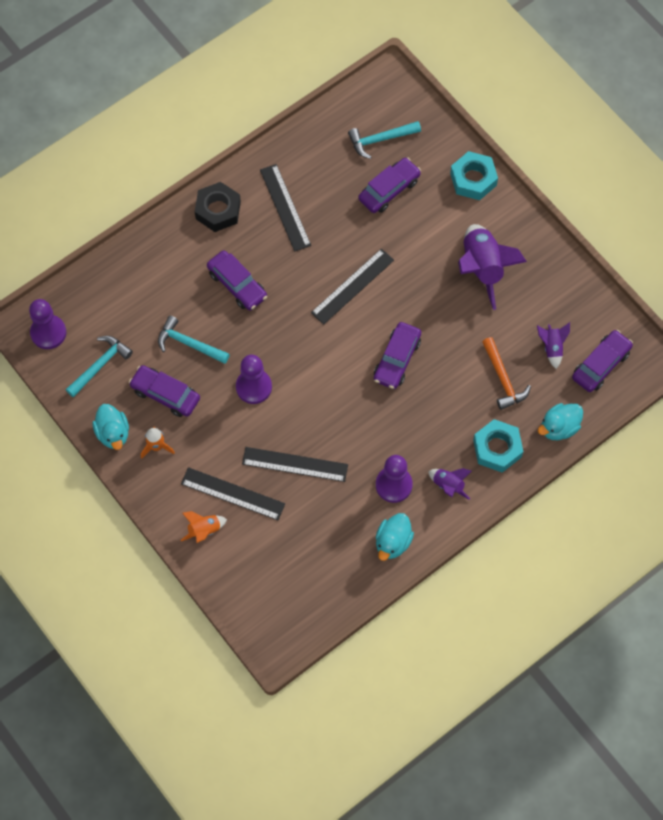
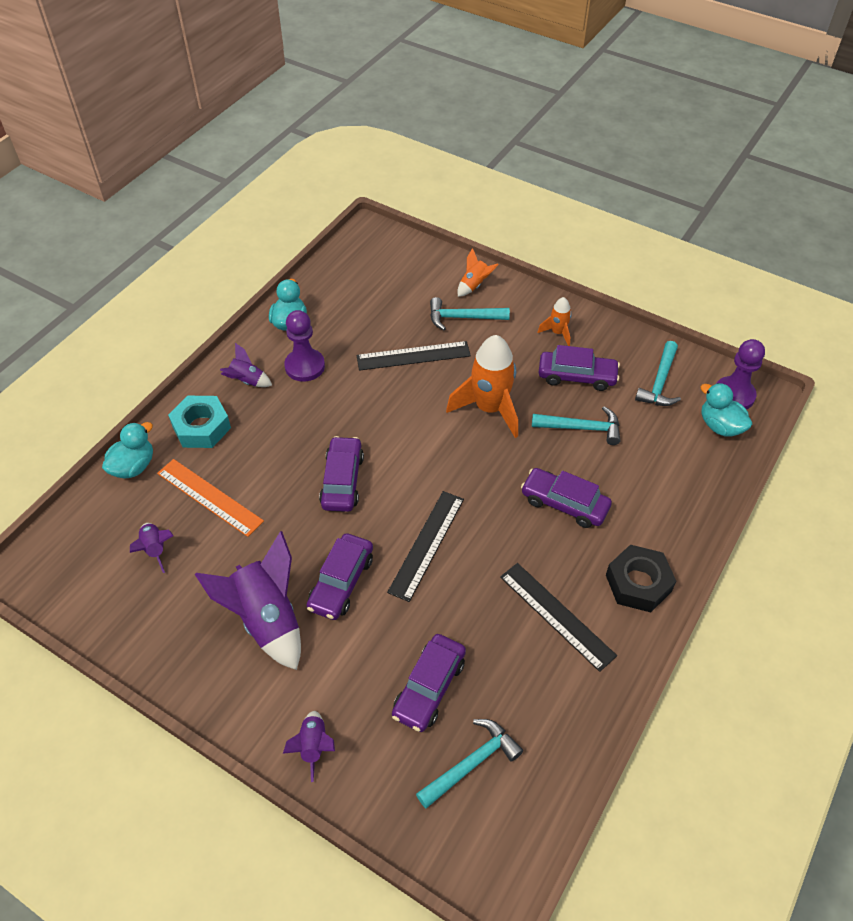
camera: 160 degrees right, 15 degrees down
turquoise duck [92,404,129,450] -> turquoise duck moved to [701,383,752,437]
black ruler [181,467,285,520] -> turquoise hammer [430,297,510,330]
purple pawn [236,355,272,404] -> orange rocket [446,335,518,438]
turquoise nut [450,151,498,200] -> purple rocket [283,711,335,782]
orange hammer [482,337,531,410] -> orange ruler [157,459,264,537]
purple car [572,330,633,392] -> purple car moved to [307,533,373,620]

